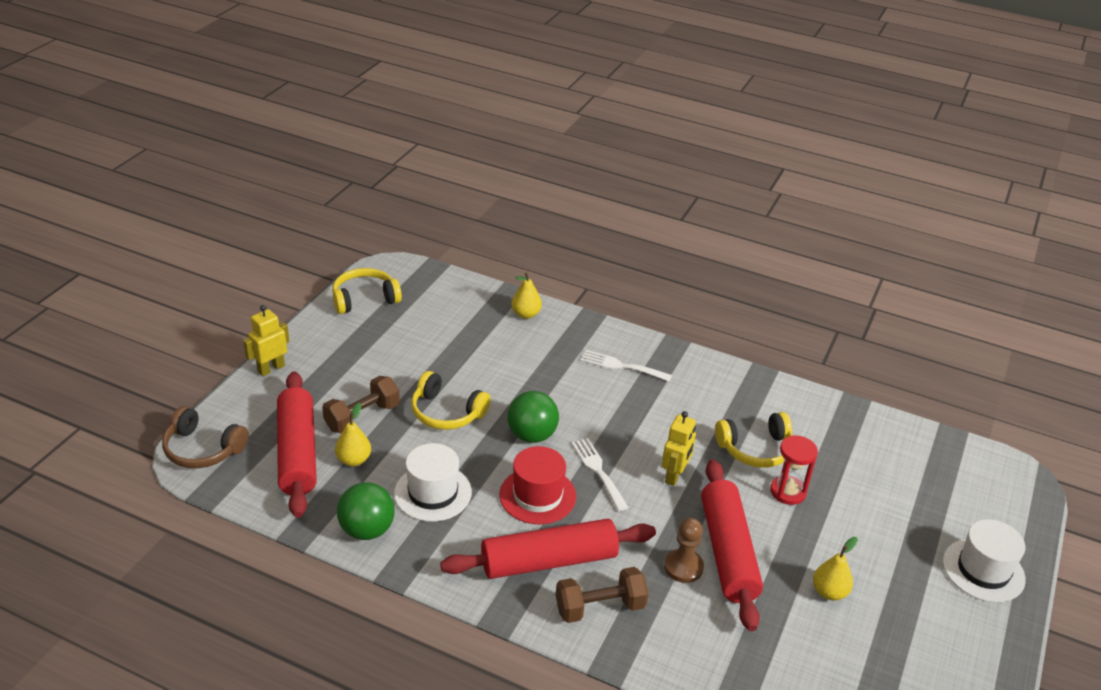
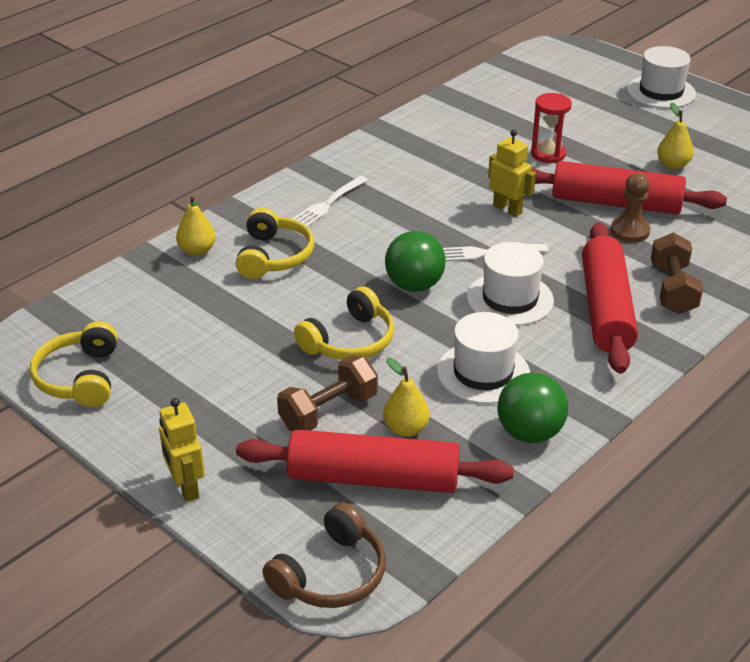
camera: 70 degrees left, 0 degrees up
brown dumbbell [322,376,400,433] -> brown dumbbell turned 75 degrees clockwise [277,356,378,431]
red hat [499,446,576,524] -> white hat [467,242,554,326]
yellow headphones [715,412,792,468] -> yellow headphones moved to [236,208,314,279]

